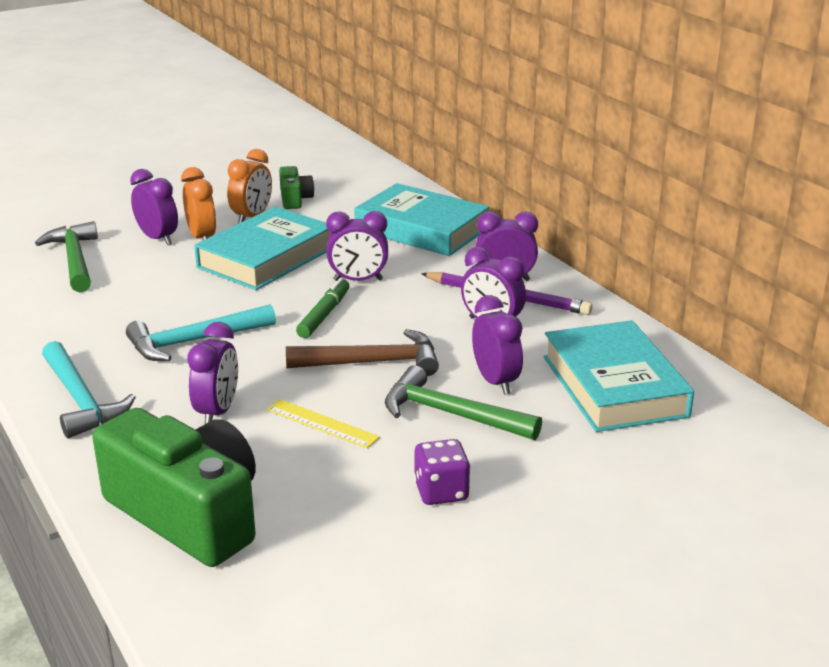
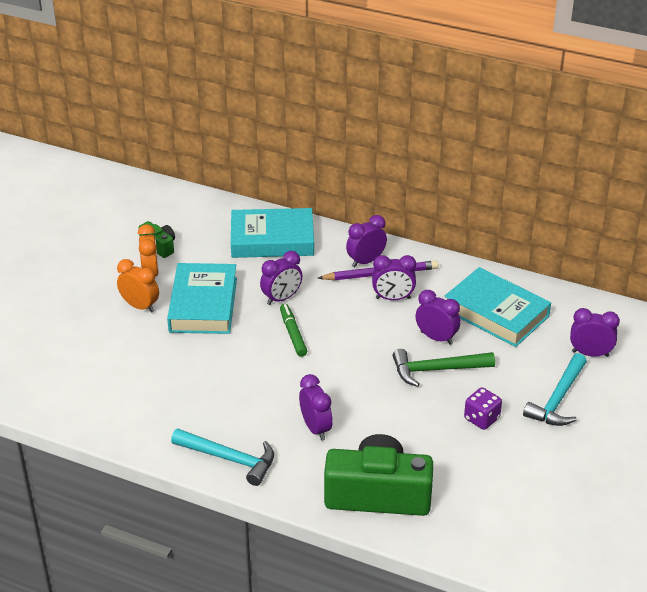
camera: 35 degrees left, 10 degrees up
green hammer [35,221,98,292] -> none
turquoise hammer [126,304,276,361] -> turquoise hammer moved to [523,353,587,426]
purple clock [130,169,178,245] -> purple clock moved to [570,308,620,357]
yellow ruler [266,399,380,448] -> none
brown hammer [286,329,439,376] -> none

